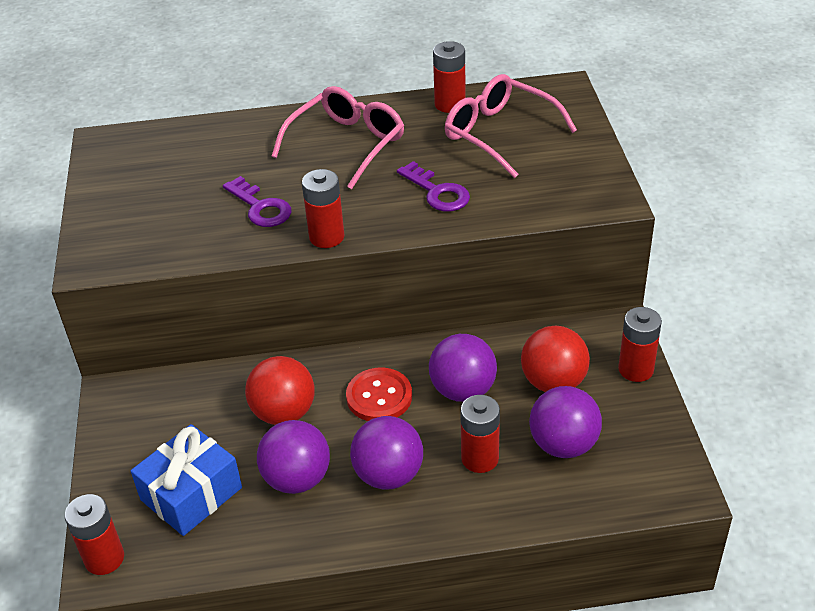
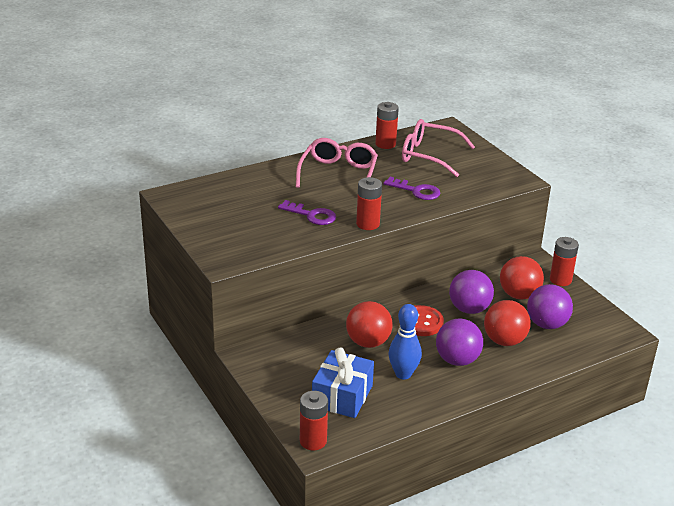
camera: 25 degrees left, 10 degrees down
purple ball [257,420,330,494] -> blue bowling pin [389,304,422,379]
red battery [460,395,500,473] -> red ball [484,300,531,346]

